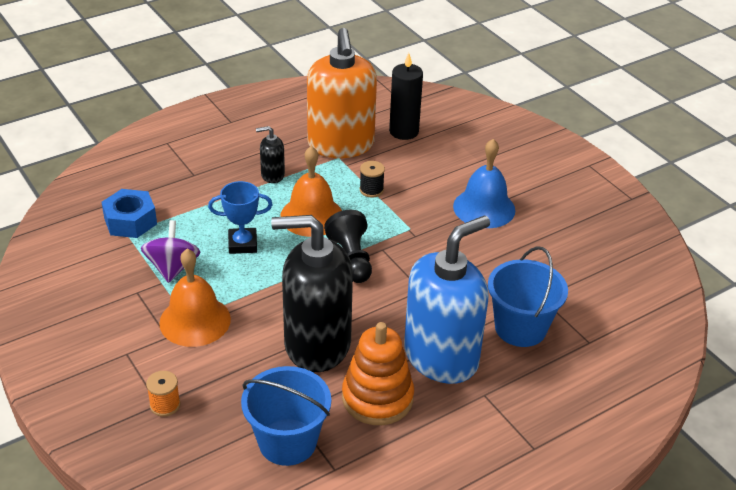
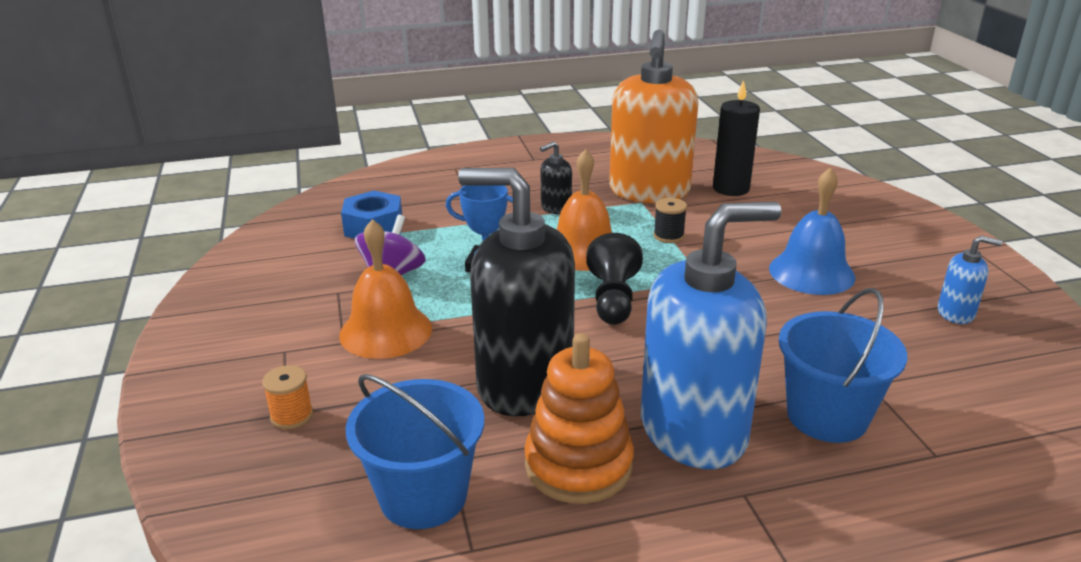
camera: 20 degrees right, 10 degrees down
black soap dispenser [256,126,285,183] -> black soap dispenser turned 45 degrees counterclockwise [540,142,572,214]
none -> blue soap dispenser [938,236,1002,324]

